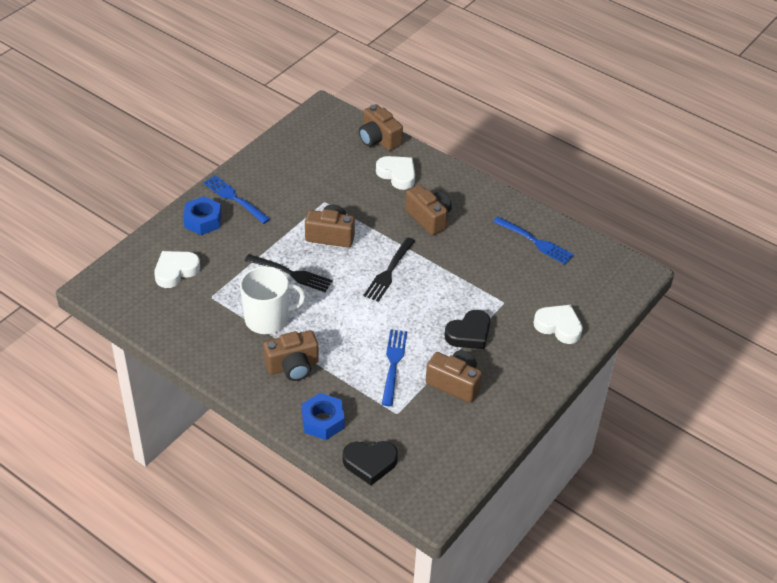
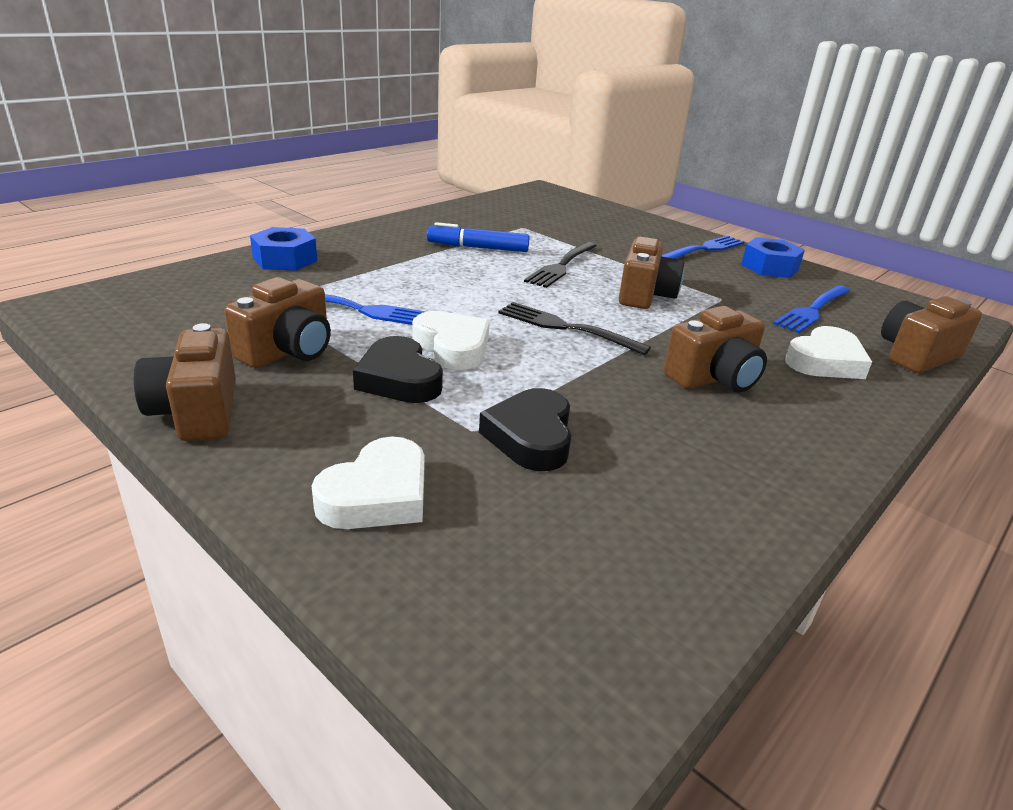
camera: 95 degrees right, 15 degrees down
white heart [154,251,200,288] -> white heart moved to [412,311,490,370]
blue nut [183,196,221,235] -> blue nut moved to [741,237,805,278]
white mug [240,266,306,334] -> blue marker [427,222,530,252]
brown camera [263,330,319,381] -> brown camera moved to [134,323,236,441]
black heart [343,441,398,485] -> black heart moved to [479,388,571,471]
blue fork [493,217,574,265] -> blue fork moved to [773,285,850,333]

